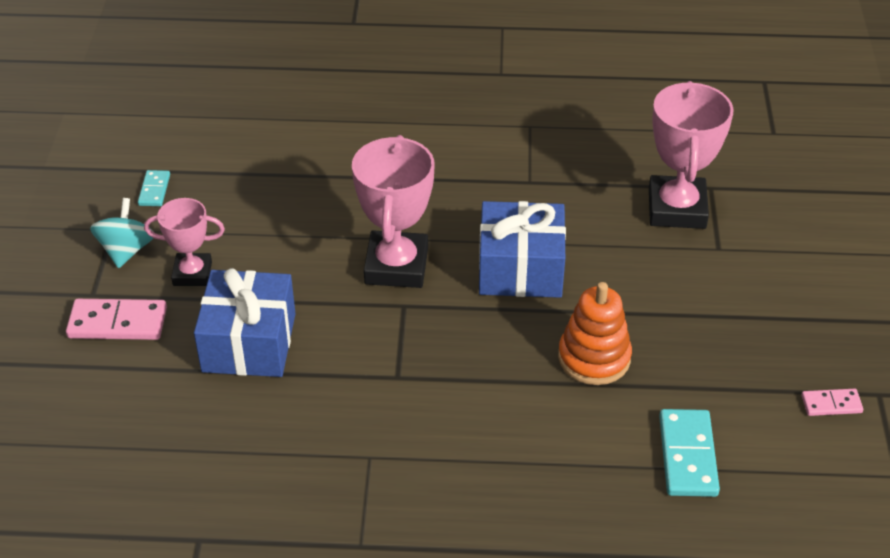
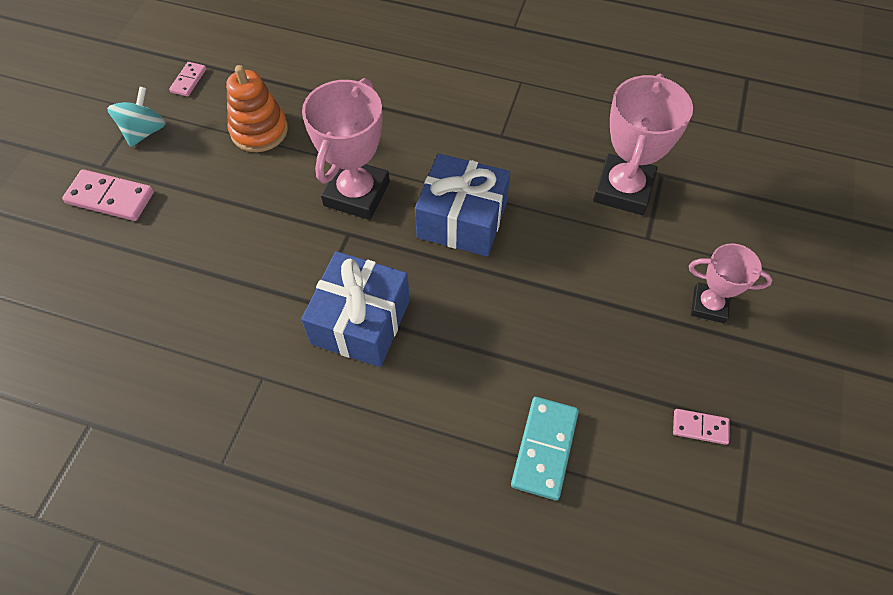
camera: 15 degrees right, 15 degrees up
turquoise domino [138,170,170,206] -> pink domino [169,62,206,97]
pink trophy [144,198,225,286] -> pink trophy moved to [689,243,772,323]
blue gift [194,268,295,377] -> blue gift moved to [301,251,410,367]
orange stacking toy [558,282,632,385] -> orange stacking toy moved to [226,65,288,152]

